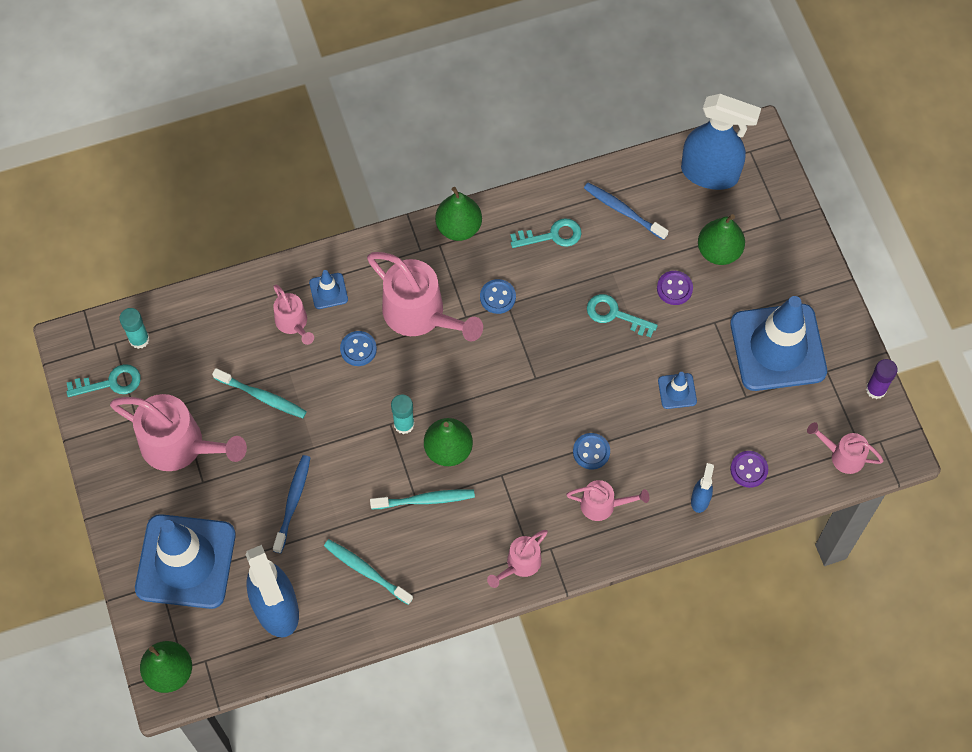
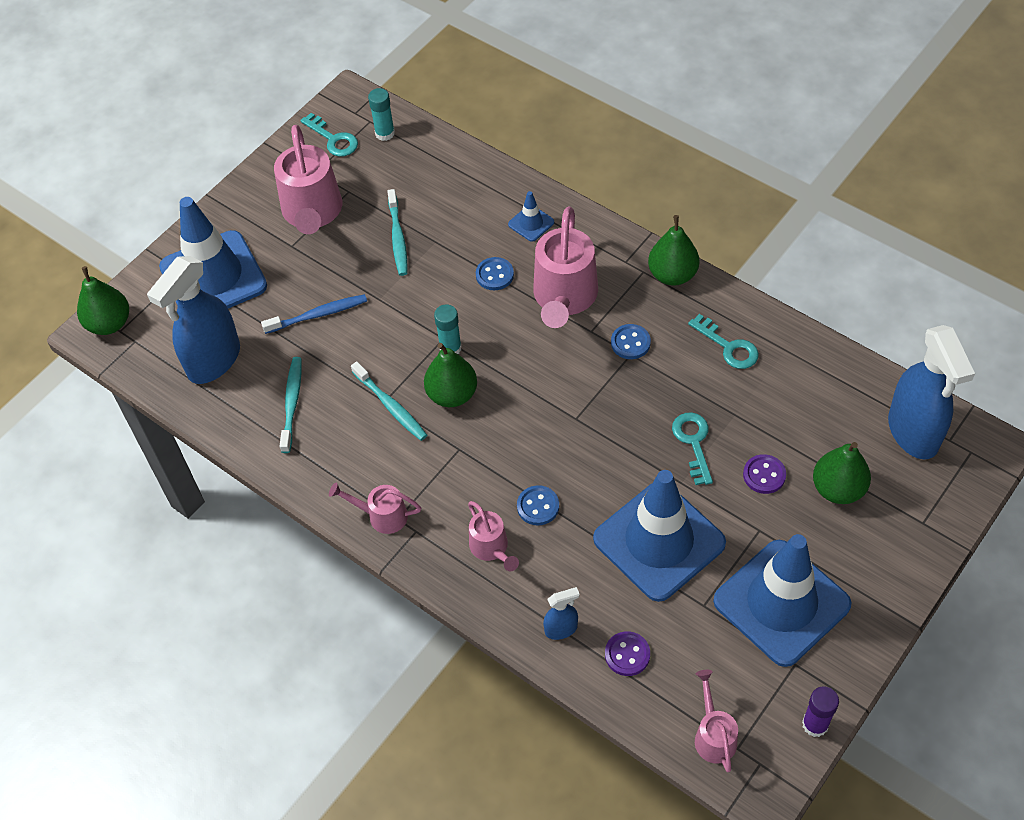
camera: 60 degrees right, 10 degrees down
pink watering can [273,284,314,345] -> none
blue toothbrush [584,183,668,240] -> none
blue traffic cone [658,372,697,409] -> blue traffic cone [593,470,726,602], size x2.46

